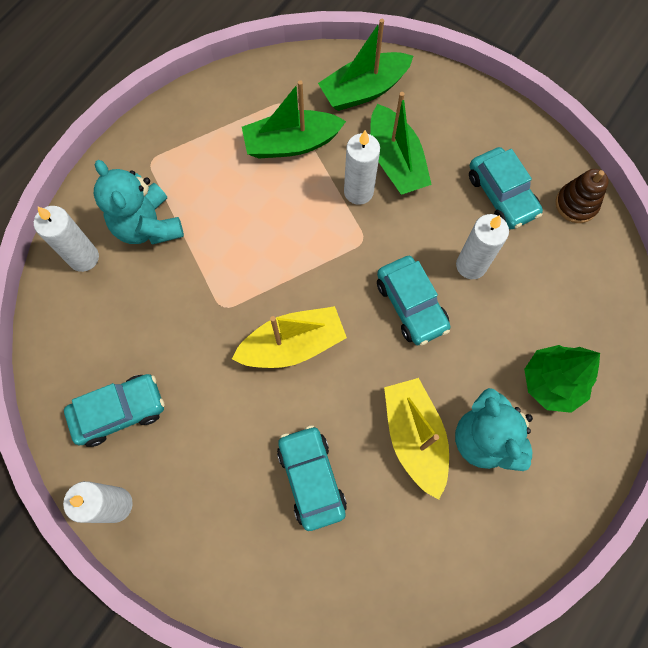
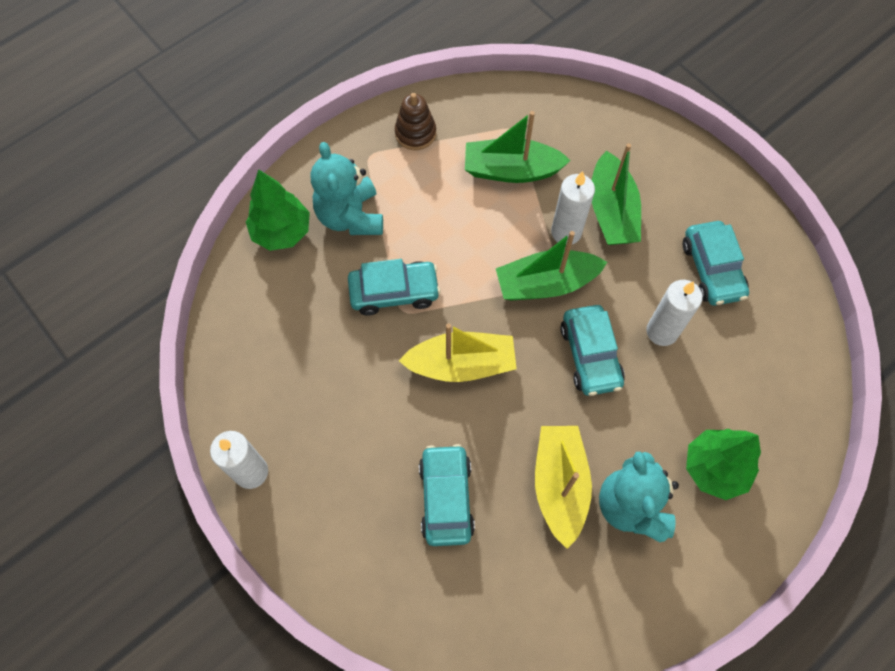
camera: 15 degrees right, 5 degrees down
white candle [34,206,99,272] -> green tree [246,169,310,251]
turquoise car [64,374,164,447] -> turquoise car moved to [348,259,441,315]
green boat [318,19,413,111] -> green boat moved to [496,231,607,301]
brown stacking toy [556,169,609,223] -> brown stacking toy moved to [395,93,436,150]

